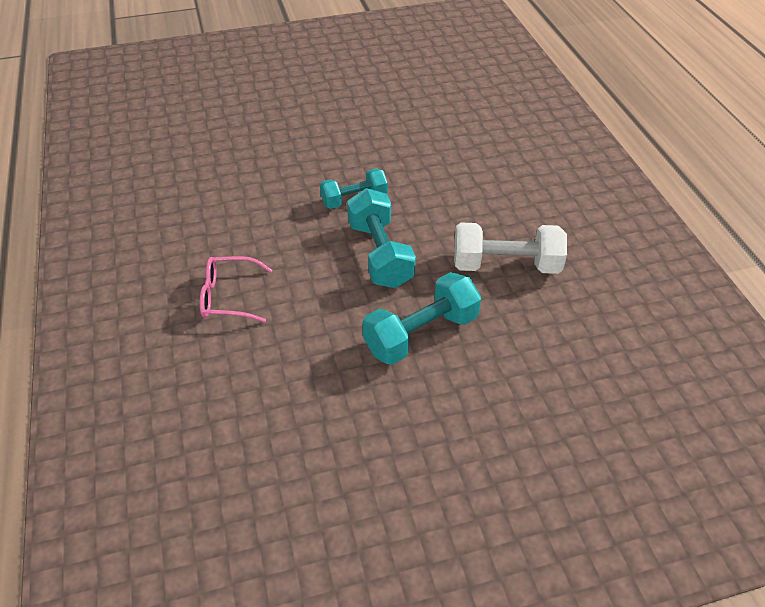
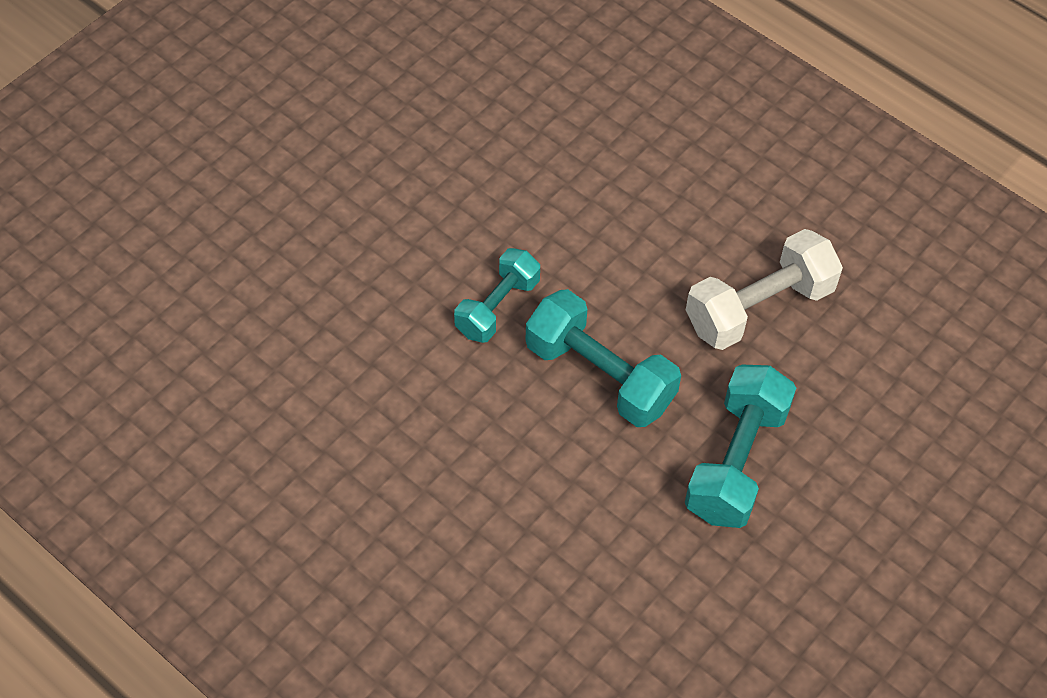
camera: 35 degrees left, 10 degrees up
pink glasses [200,256,273,322] -> none

